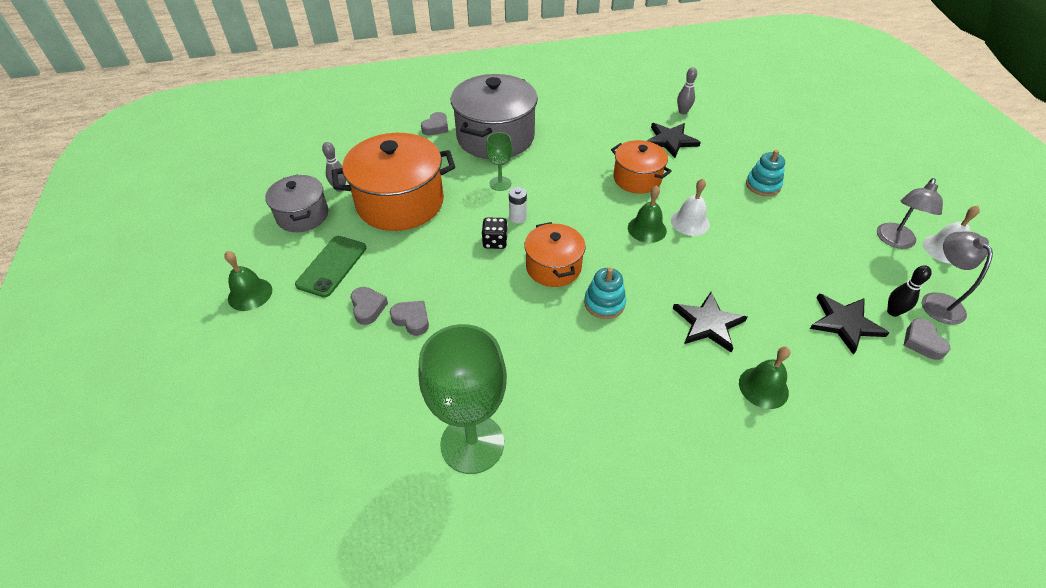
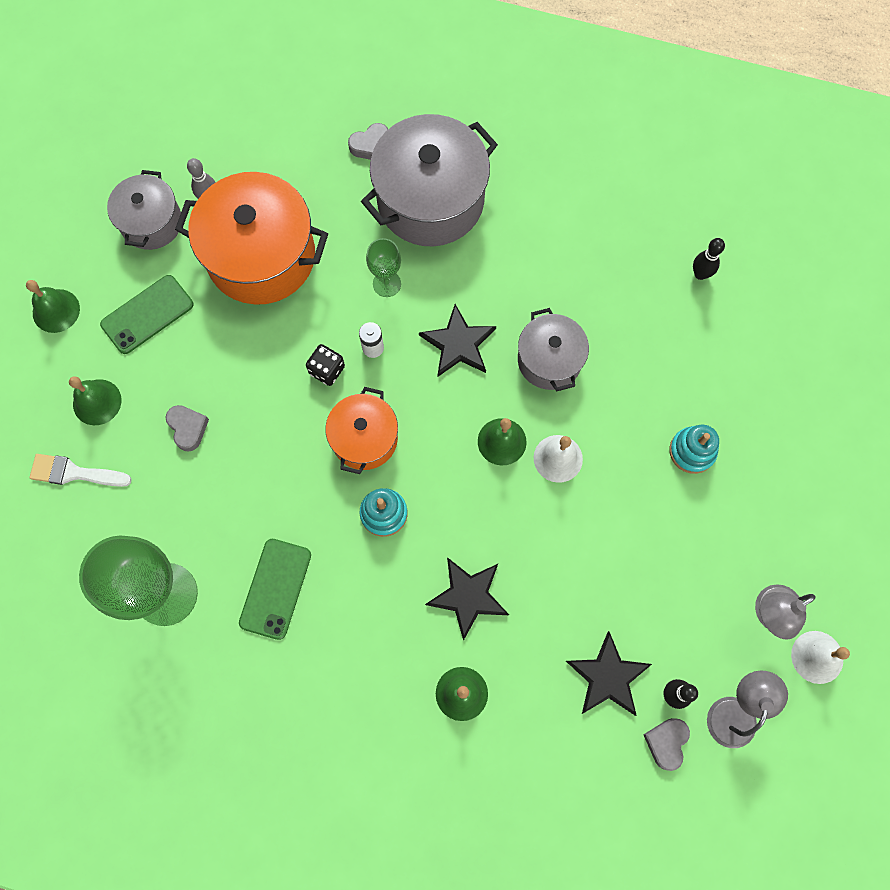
camera: 30 degrees right, 25 degrees up
grey heart [350,287,388,325] -> none
orange pot [611,140,672,194] -> grey pot [518,308,589,392]
black star [647,123,701,158] -> black star moved to [419,304,496,377]
grey bowling pin [677,67,697,114] -> black bowling pin [693,238,725,280]
none -> white brush [29,454,132,487]
none -> green bell [69,376,122,425]
none -> green phone [239,539,311,640]

